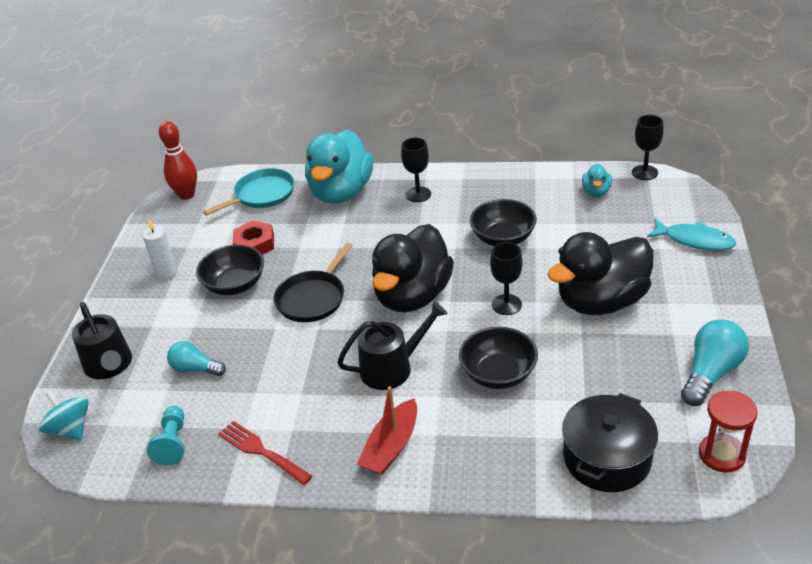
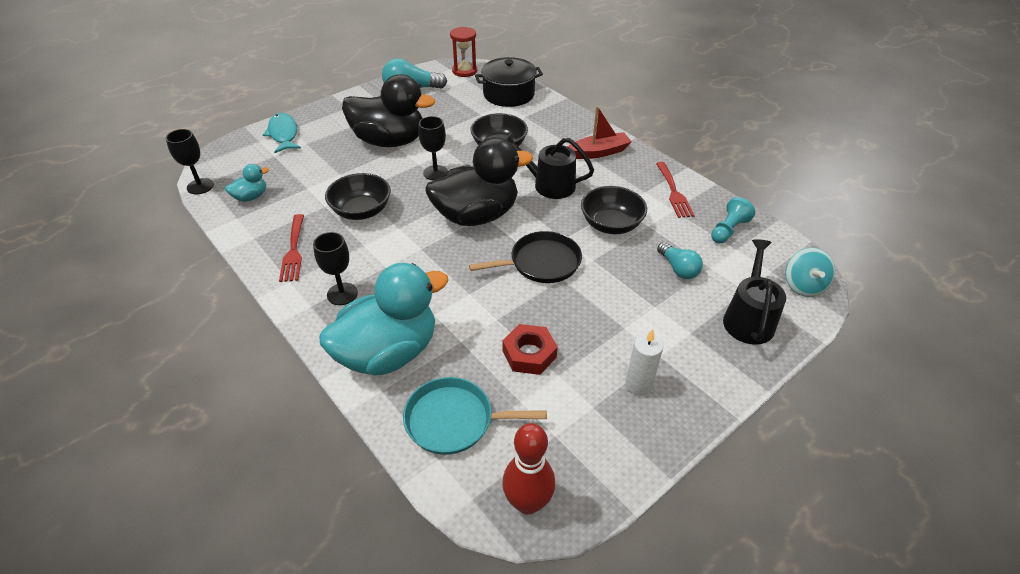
camera: 140 degrees left, 5 degrees up
black bowl [196,245,264,295] -> black bowl moved to [581,186,647,234]
none -> red fork [279,214,304,282]

